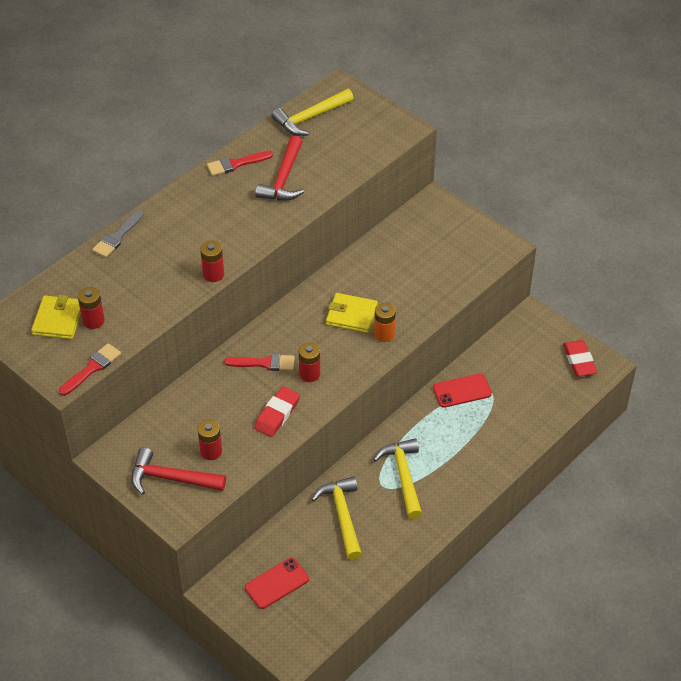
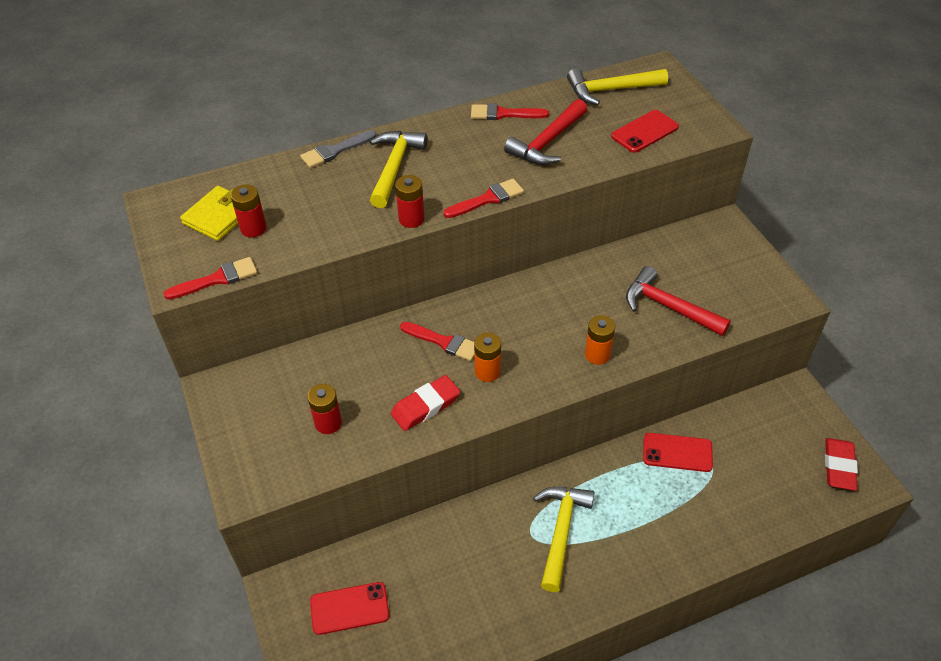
camera: 25 degrees right, 0 degrees up
red hammer [131,447,226,495] -> red hammer moved to [626,266,731,336]
red battery [299,342,320,382] -> orange battery [474,332,501,382]
yellow hammer [311,476,362,560] -> yellow hammer moved to [370,131,428,208]
yellow wallet [326,293,378,333] -> none
none -> red brush [443,179,524,218]
none -> red phone [611,110,679,153]

